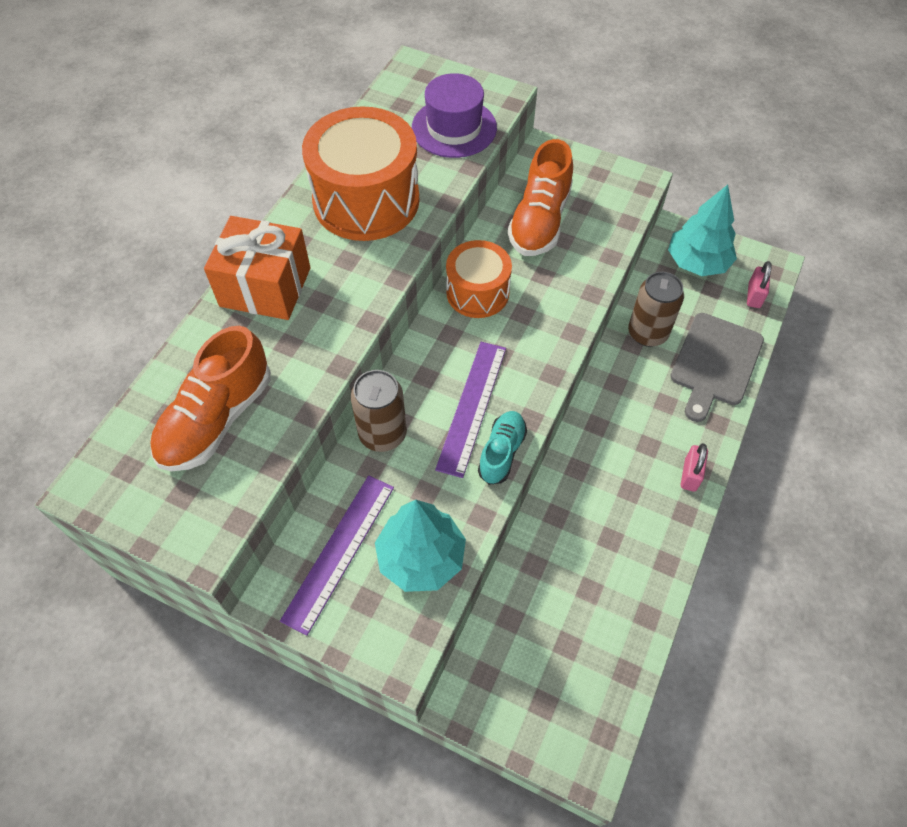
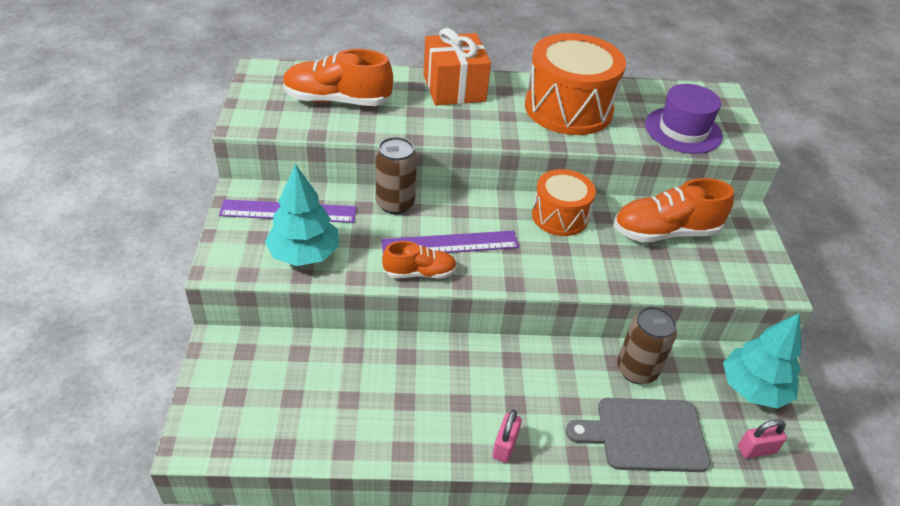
camera: 60 degrees right, 15 degrees down
turquoise shoe [478,411,527,485] -> orange shoe [382,241,457,279]
pink padlock [681,443,708,492] -> pink padlock turned 60 degrees counterclockwise [492,410,522,463]

